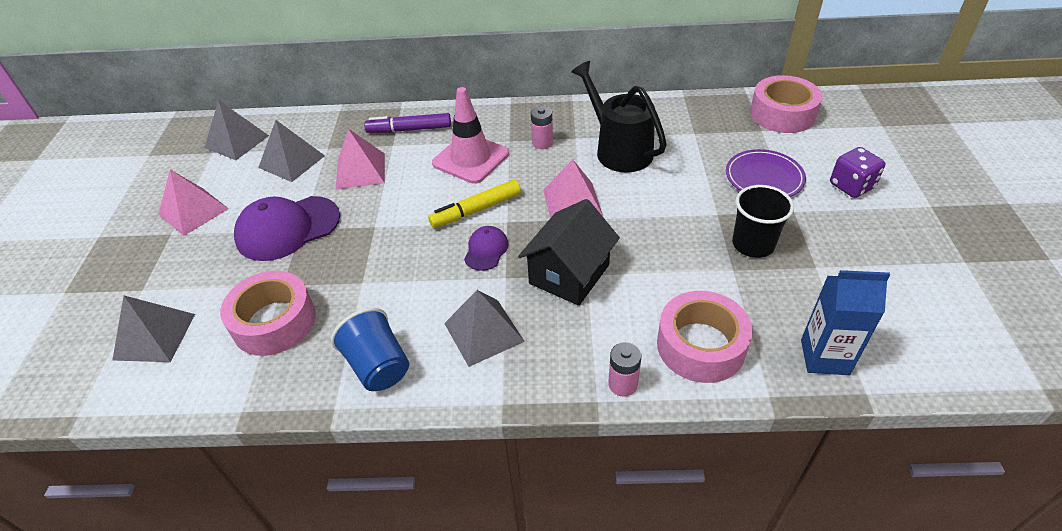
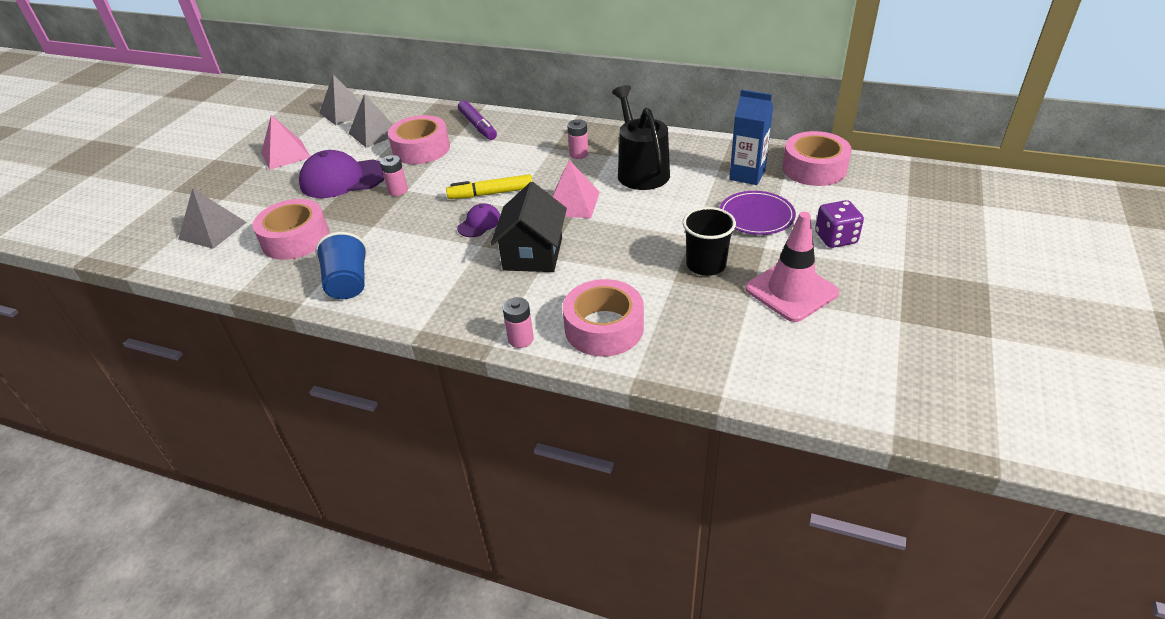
camera: 20 degrees right, 5 degrees down
pink pyramid [336,129,385,189] -> pink tape [388,115,450,164]
purple marker [364,113,451,133] -> purple marker turned 135 degrees counterclockwise [458,100,497,140]
pink traffic cone [432,87,509,184] -> pink traffic cone moved to [745,212,839,322]
grey pyramid [444,290,525,367] -> none
black house [518,199,620,306] -> black house turned 45 degrees counterclockwise [490,182,567,272]
blue carton [801,270,890,375] -> blue carton moved to [729,90,773,185]
none -> pink battery [380,155,408,196]

